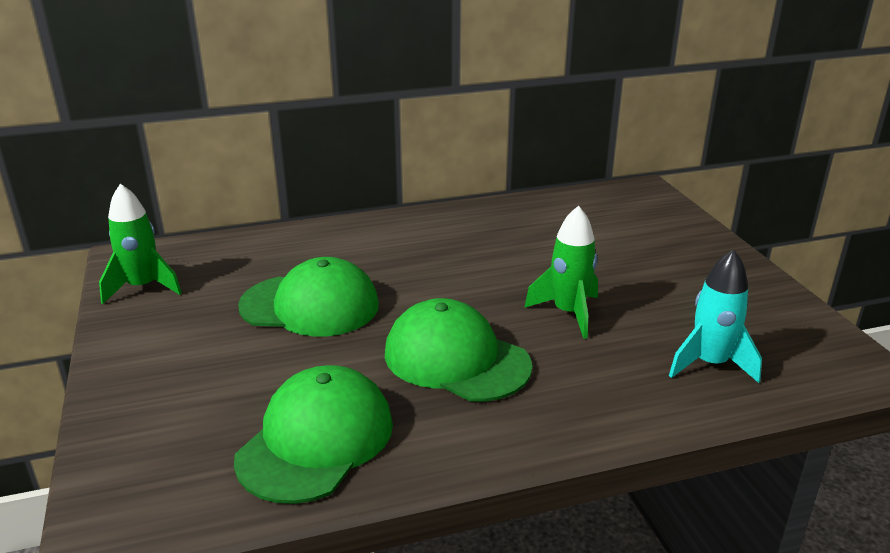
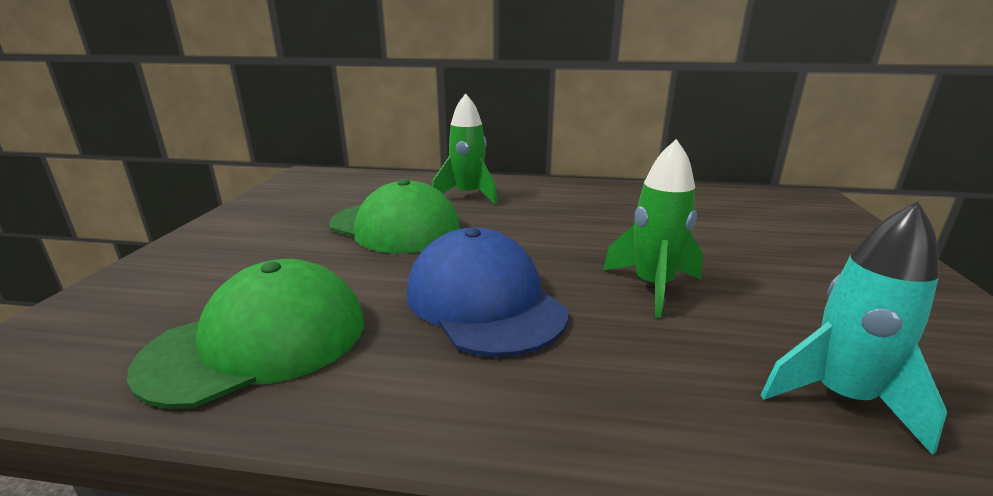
camera: 25 degrees right, 5 degrees down
green rocket [99,184,182,304] -> green rocket moved to [432,93,497,205]
green cap [385,298,532,402] -> blue cap [406,228,568,357]

